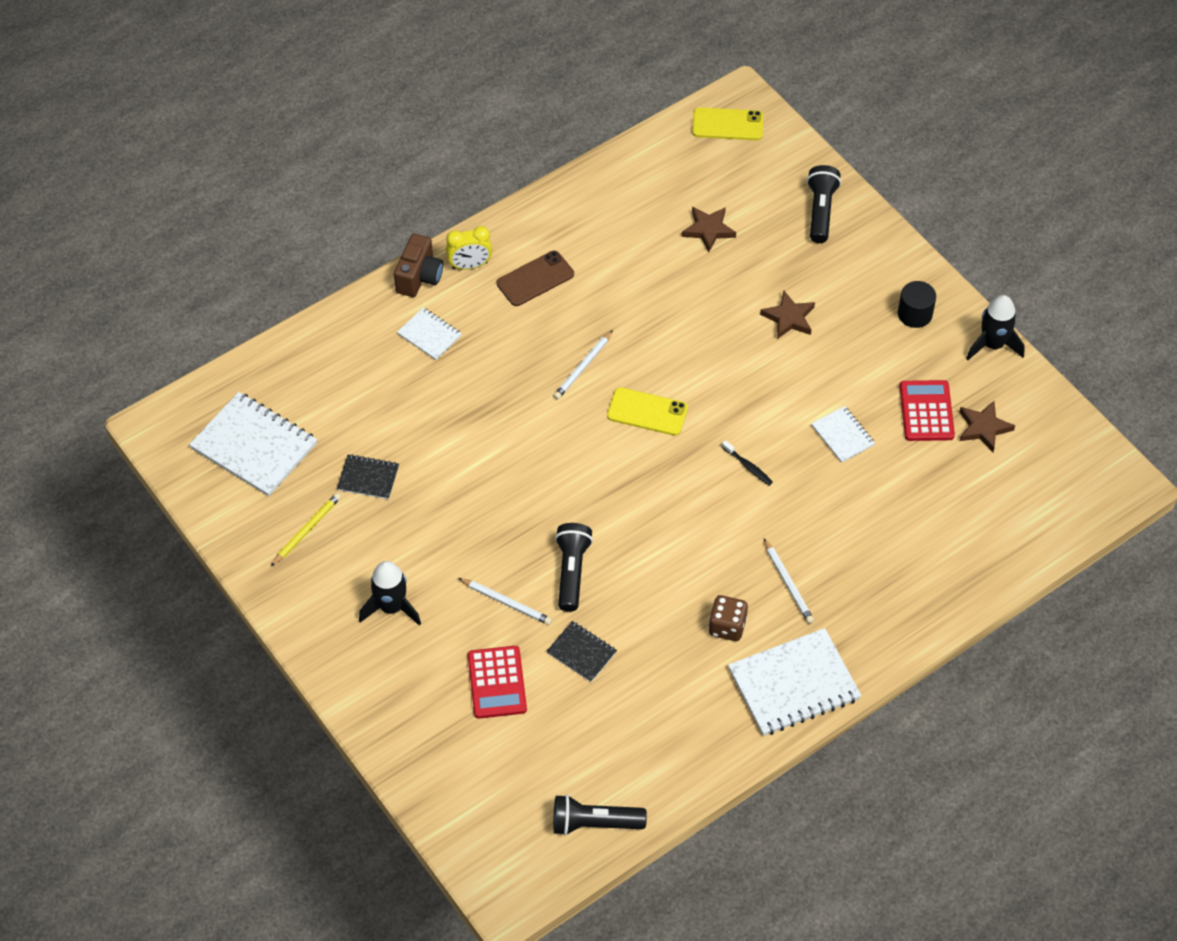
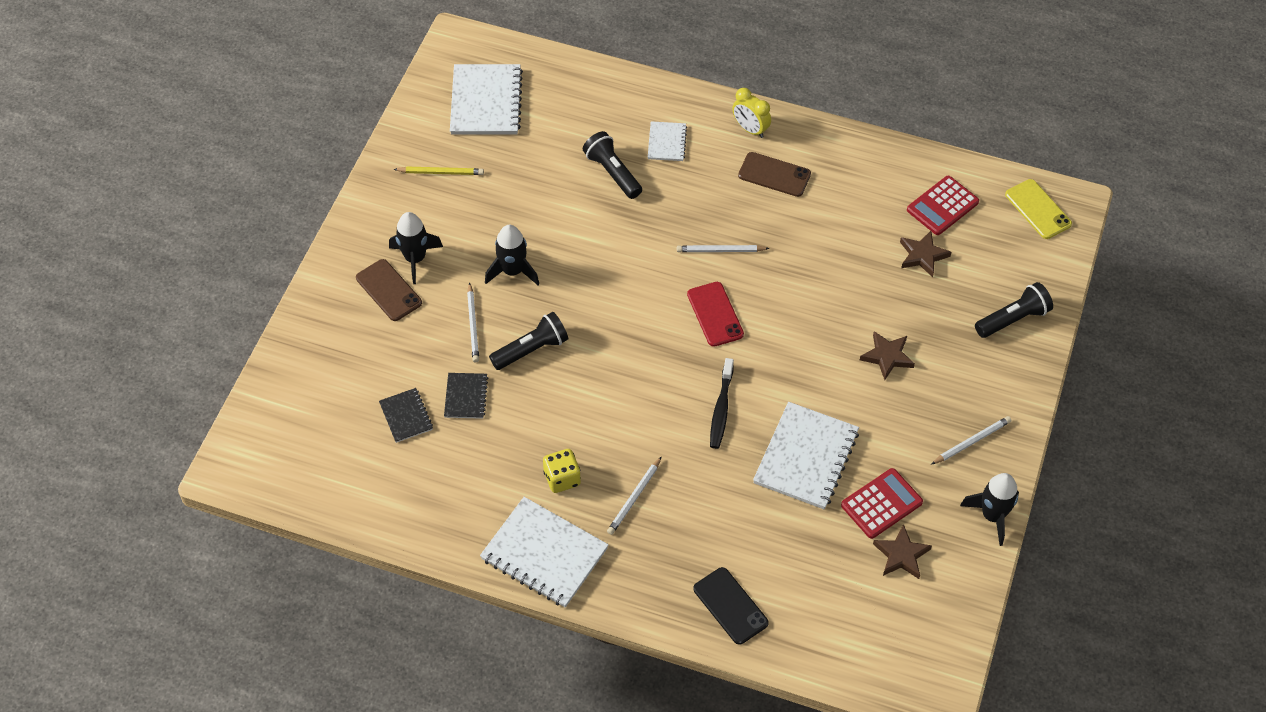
camera: 55 degrees right, 0 degrees up
black notebook [337,454,399,499] -> black notebook moved to [379,388,433,443]
brown camera [394,234,443,297] -> none
red calculator [468,646,527,719] -> red calculator moved to [907,176,979,235]
black flashlight [553,794,647,836] -> black flashlight moved to [583,131,642,199]
yellow phone [607,387,688,436] -> red phone [687,282,744,347]
brown dice [708,595,748,641] -> yellow dice [543,449,581,493]
black toothbrush [722,440,773,486] -> black toothbrush [710,358,734,449], size x1.60
white notebook [812,406,875,463] -> white notebook [753,402,859,509], size x1.91
black cylinder [898,281,936,328] -> white pencil [931,416,1011,464]
none -> brown phone [356,259,422,321]
none -> black rocket [485,225,539,285]
none -> black phone [693,567,769,645]

